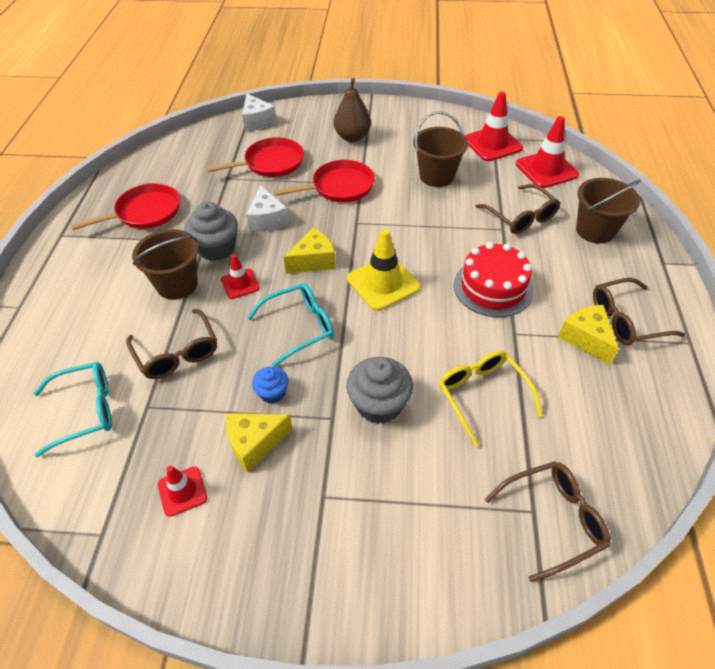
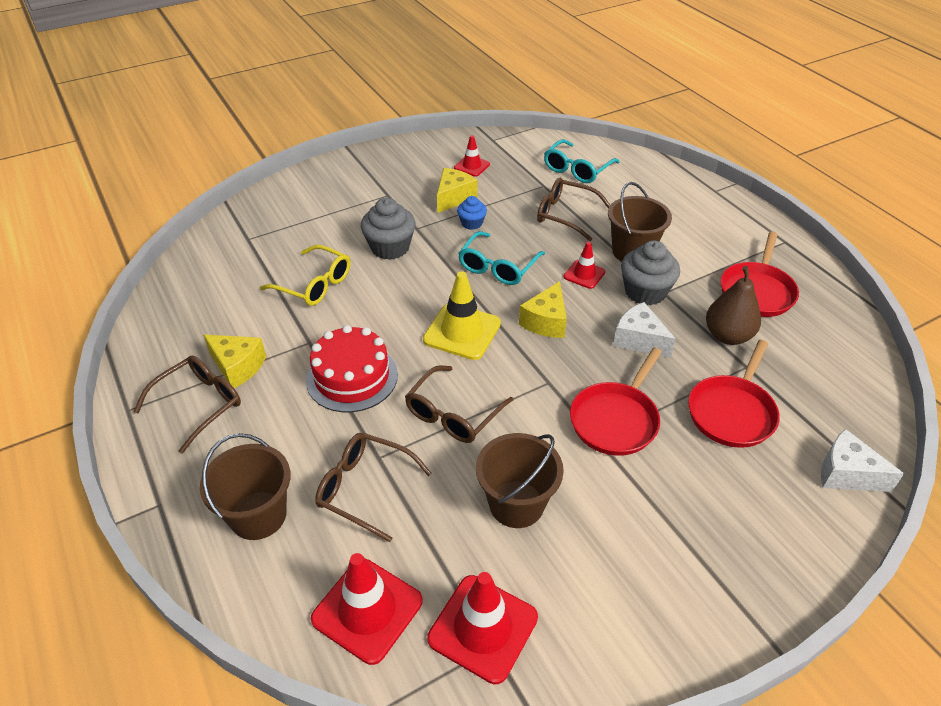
camera: 145 degrees right, 5 degrees down
brown pear [334,78,371,142] -> brown pear moved to [706,266,761,345]
brown glasses [485,461,610,582] -> brown glasses moved to [405,365,513,443]

